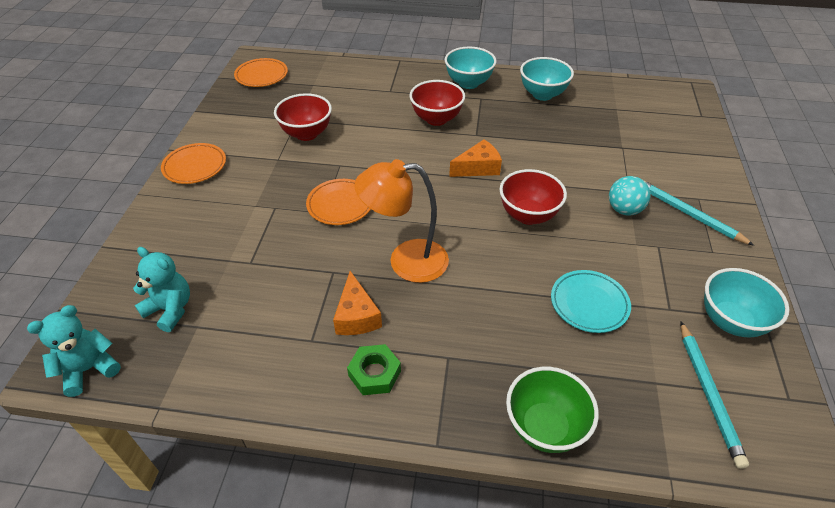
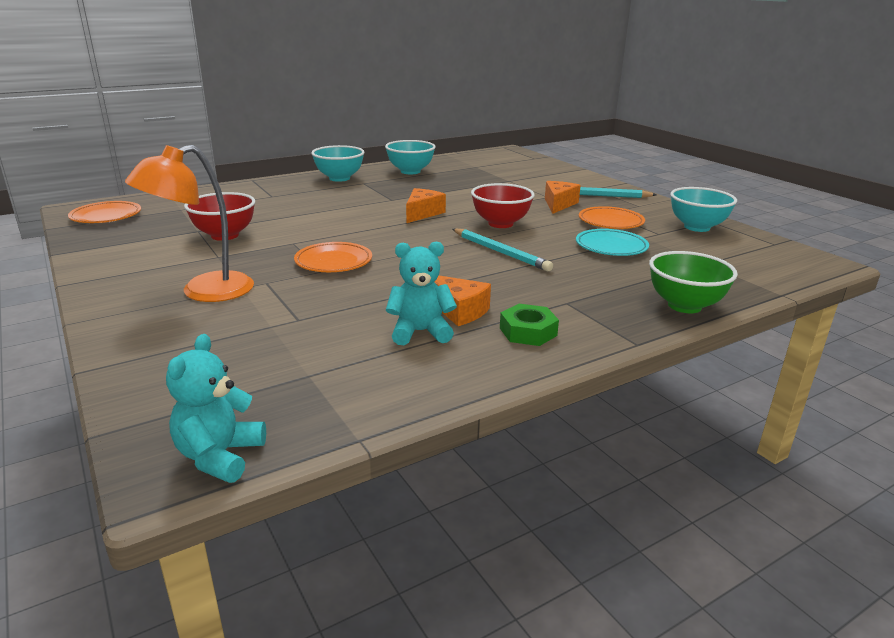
camera: 40 degrees left, 20 degrees down
turquoise teddy bear [133,247,190,332] -> turquoise teddy bear moved to [386,241,457,345]
orange plate [161,143,226,184] -> orange plate moved to [579,206,645,229]
orange lamp [355,159,449,283] -> orange lamp moved to [125,145,254,302]
red bowl [409,80,465,126] -> none
turquoise ball [609,176,650,216] -> orange cheese [545,181,581,214]
turquoise pencil [681,322,749,469] -> turquoise pencil moved to [453,228,553,271]

